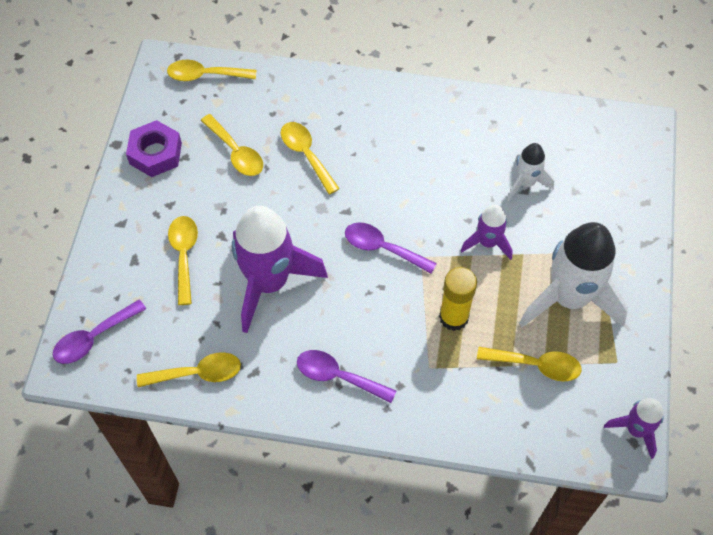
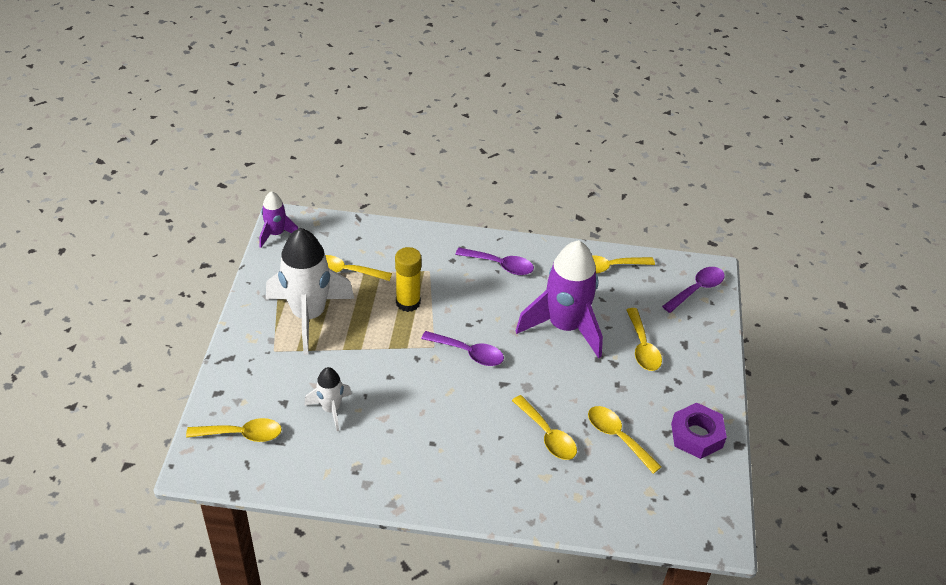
camera: 175 degrees right, 15 degrees down
yellow spoon [167,60,256,81] -> yellow spoon moved to [186,418,282,442]
purple rocket [461,205,513,260] -> none

